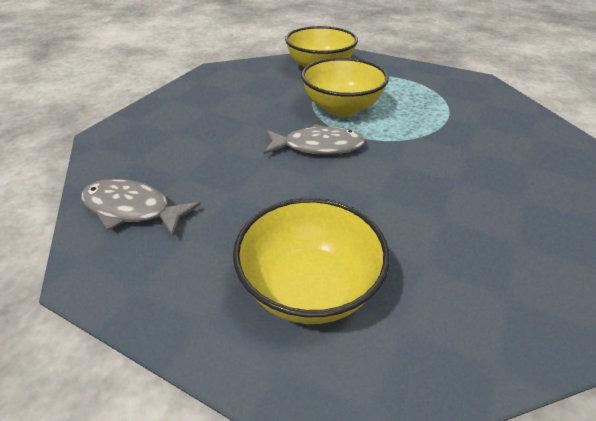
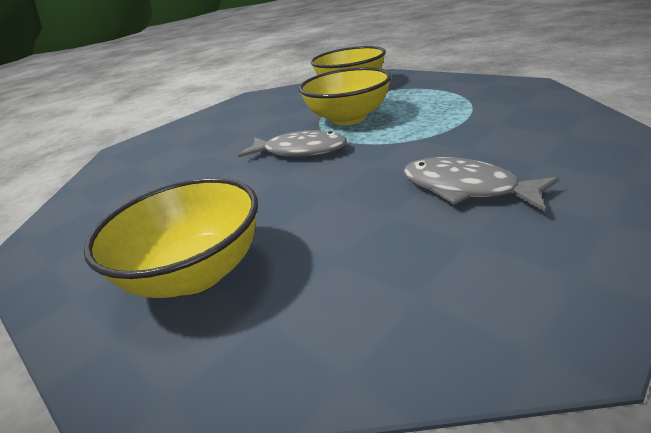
camera: 20 degrees right, 10 degrees down
grey fish [81,179,201,236] -> grey fish moved to [403,157,559,212]

